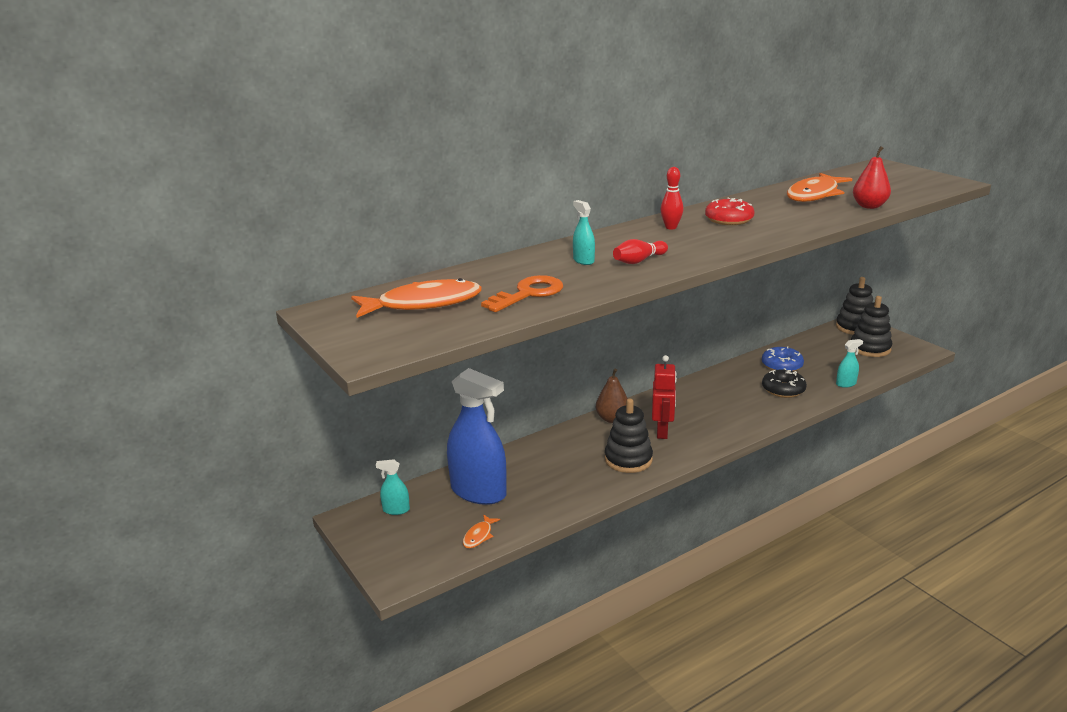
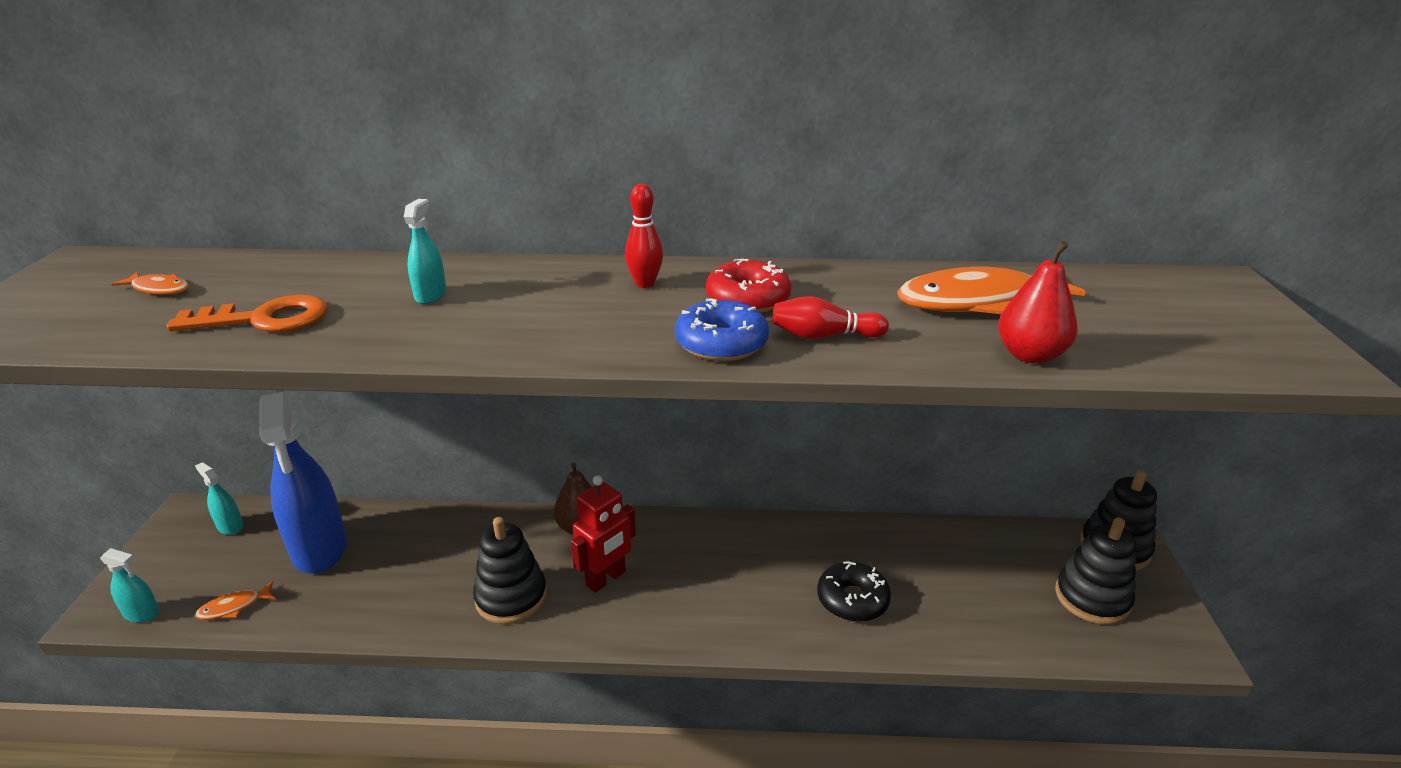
camera: 35 degrees right, 5 degrees up
orange fish [351,278,482,318] -> orange fish [111,272,189,295], size x0.45
red bowling pin [613,239,668,264] -> red bowling pin moved to [772,296,889,339]
blue donut [762,346,804,372] -> blue donut moved to [675,298,769,361]
turquoise spray bottle [836,339,863,388] -> turquoise spray bottle moved to [101,548,160,623]

